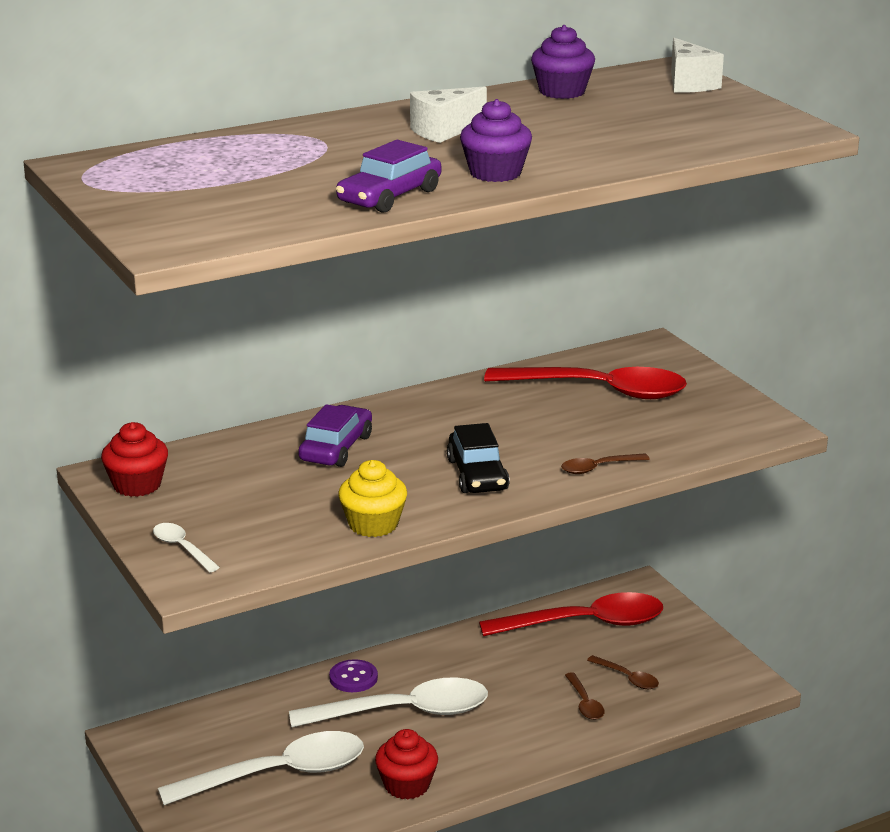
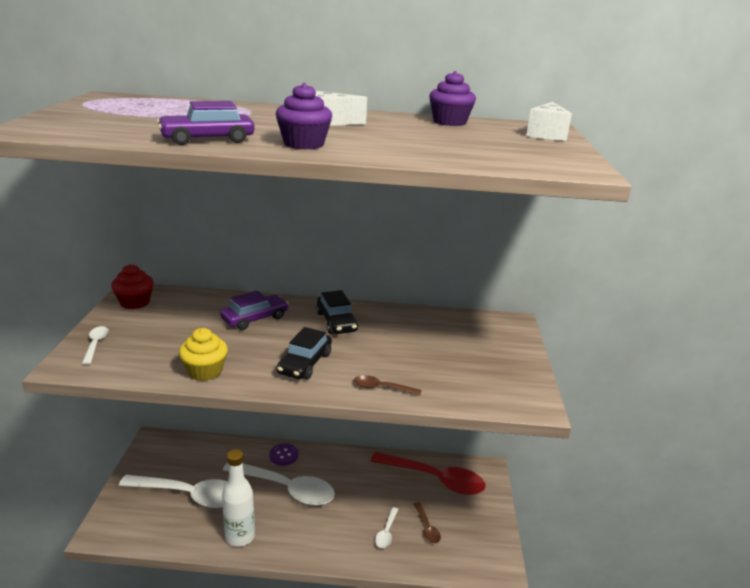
camera: 30 degrees right, 0 degrees up
red cupcake [375,729,438,800] -> white bottle [222,449,255,547]
red spoon [484,367,687,399] -> none
brown spoon [565,672,604,720] -> white spoon [375,507,398,548]
none -> black car [316,290,358,334]

